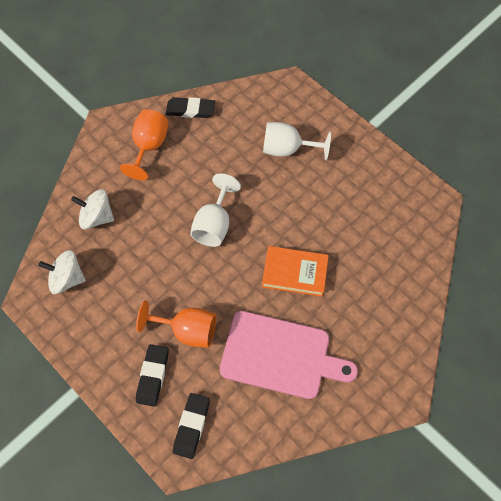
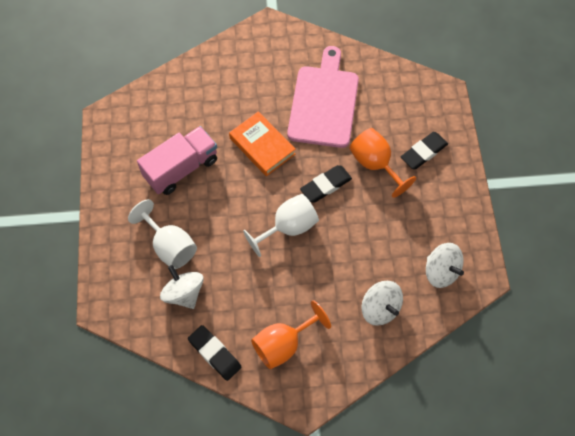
camera: 140 degrees left, 0 degrees up
black eraser [173,393,210,459] -> black eraser moved to [300,165,352,202]
pink cutting board [220,311,358,399] -> pink cutting board turned 45 degrees clockwise [287,46,359,148]
none -> pink truck [137,126,217,195]
none -> white spinning top [160,265,204,309]

